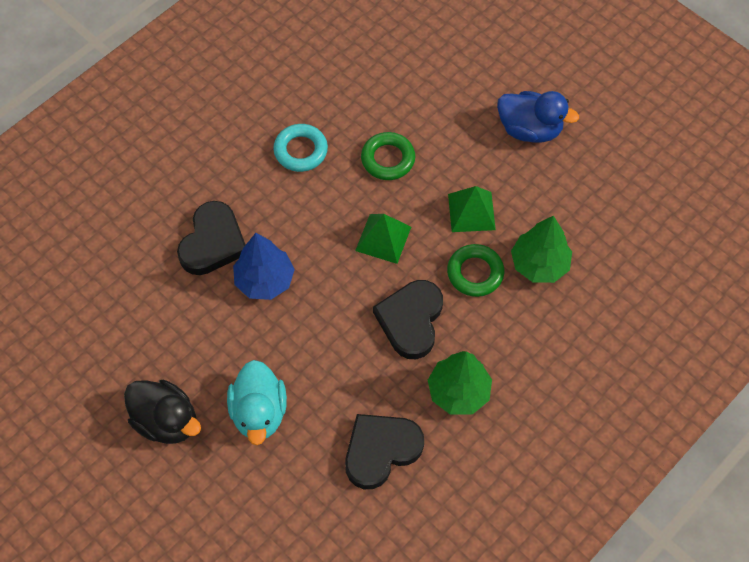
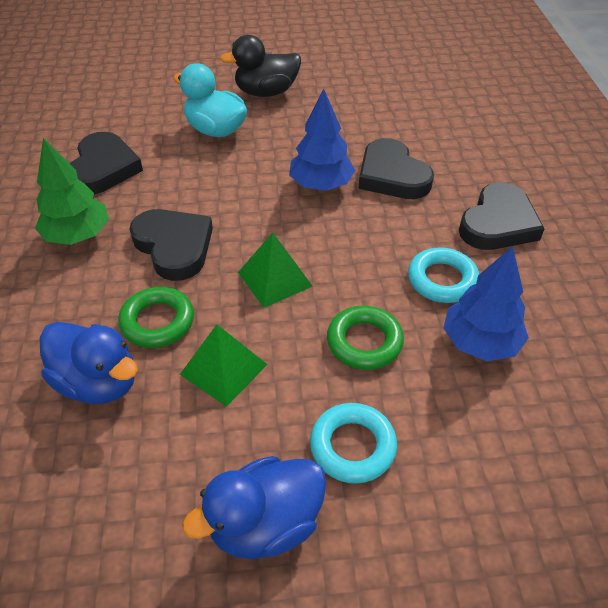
camera: 130 degrees right, 15 degrees down
green tree [511,216,572,283] -> blue duck [40,322,138,404]
none -> turquoise ring [310,403,397,484]
none -> blue tree [443,246,529,361]
none -> black heart [459,182,545,250]

